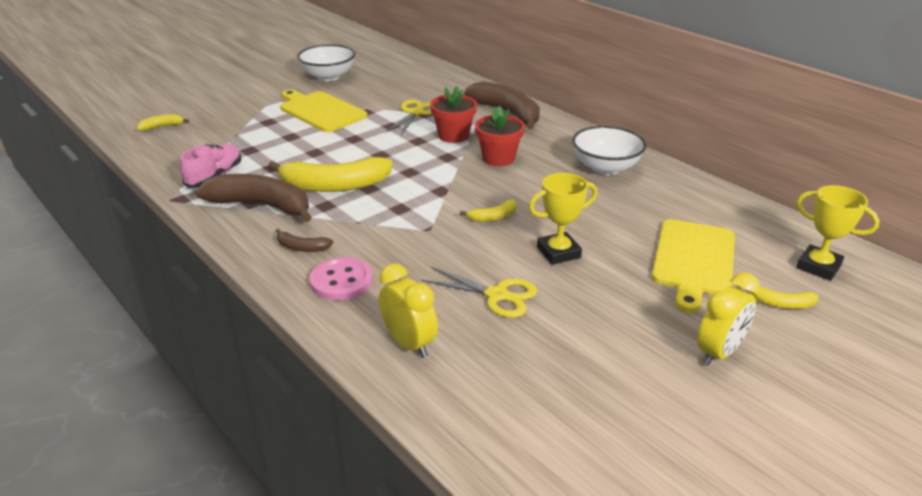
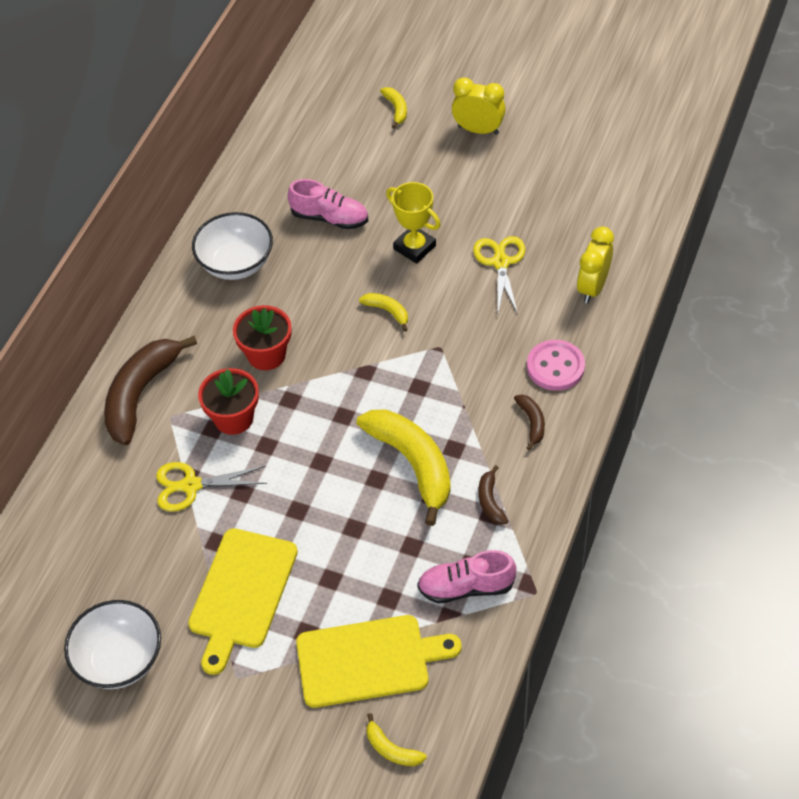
camera: 115 degrees left, 20 degrees up
brown banana [195,174,312,222] -> brown banana [479,465,508,525], size x0.45
yellow cutting board [652,219,735,313] -> yellow cutting board moved to [296,615,462,708]
yellow trophy [796,185,880,281] -> none
none -> pink shoe [288,179,368,229]

